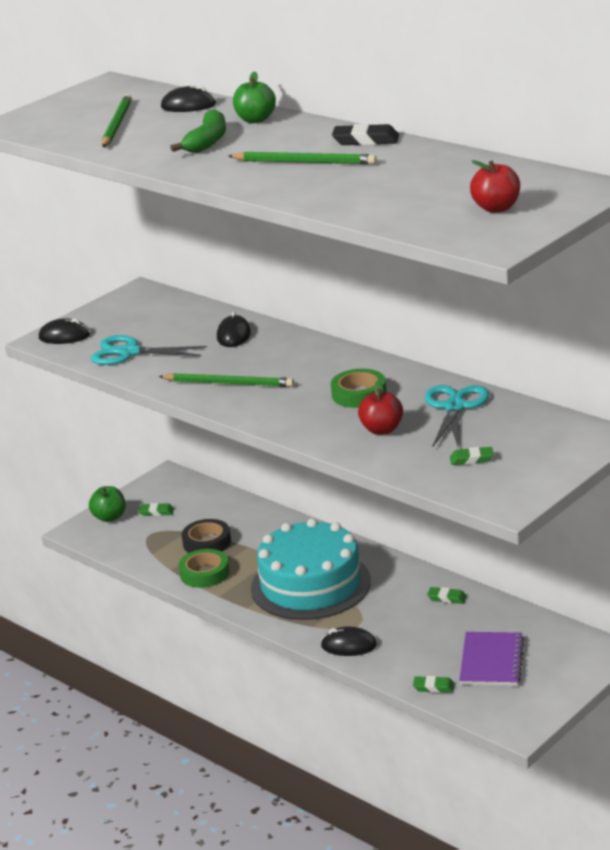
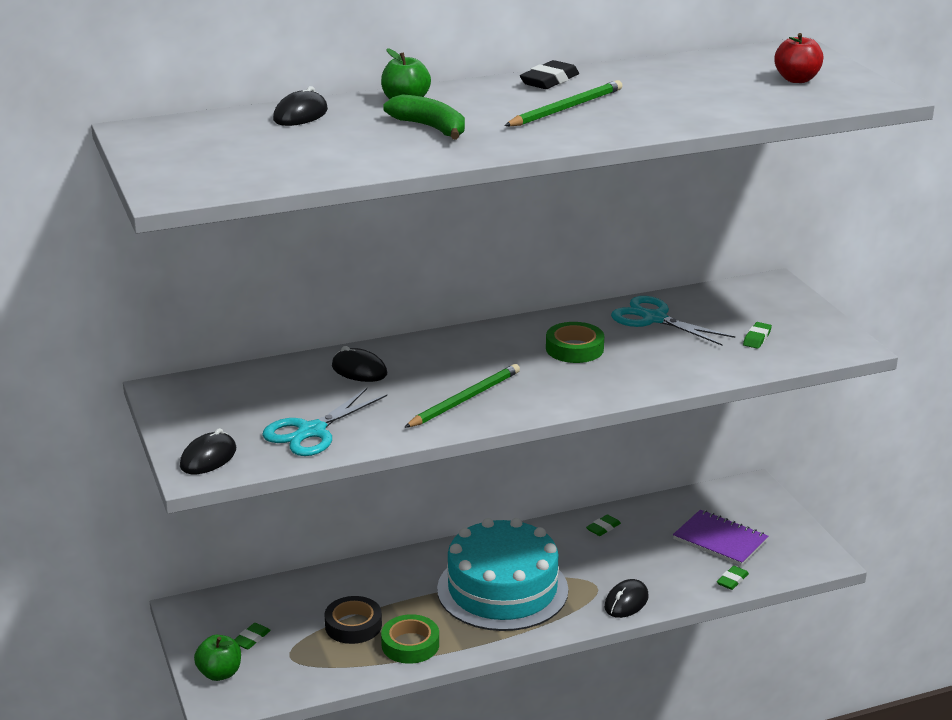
camera: 65 degrees left, 0 degrees up
green pencil [102,94,132,147] -> none
red apple [358,381,403,435] -> none

